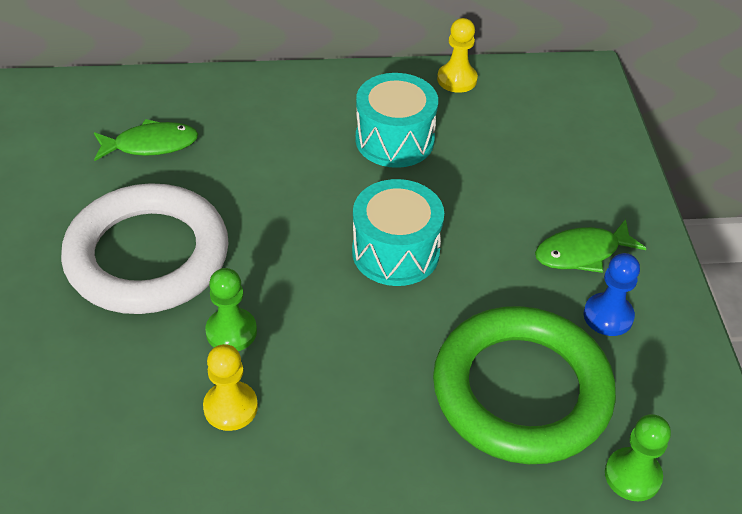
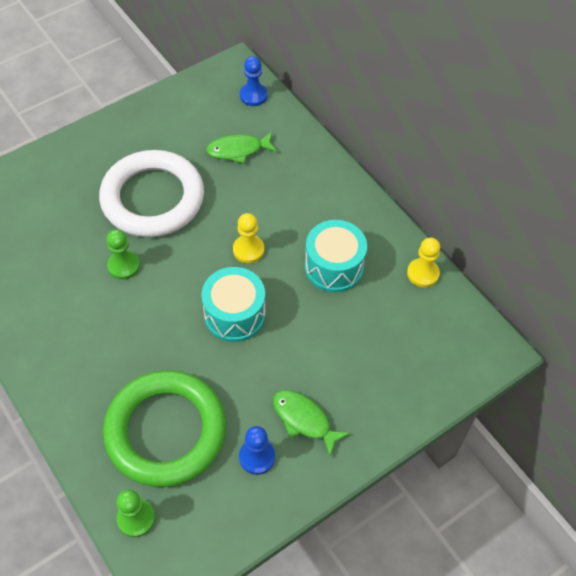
camera: 60 degrees right, 10 degrees up
green fish [94,119,198,161] -> green fish turned 120 degrees clockwise [206,132,277,164]
yellow pawn [203,344,258,431] -> yellow pawn moved to [233,213,264,263]
none -> blue pawn [240,56,268,106]

